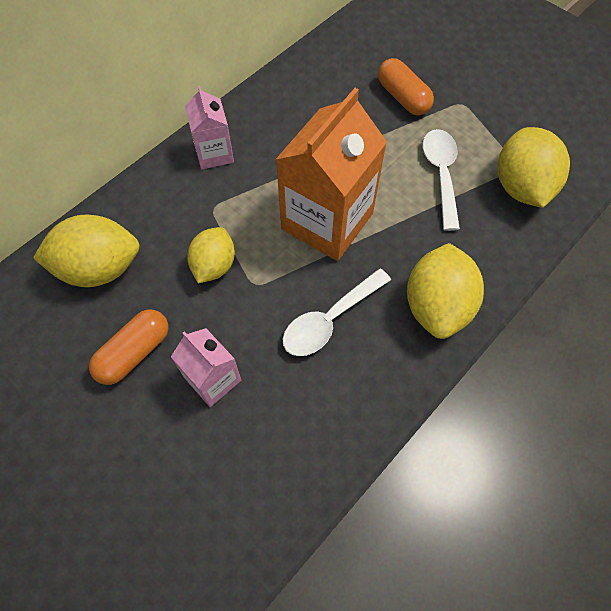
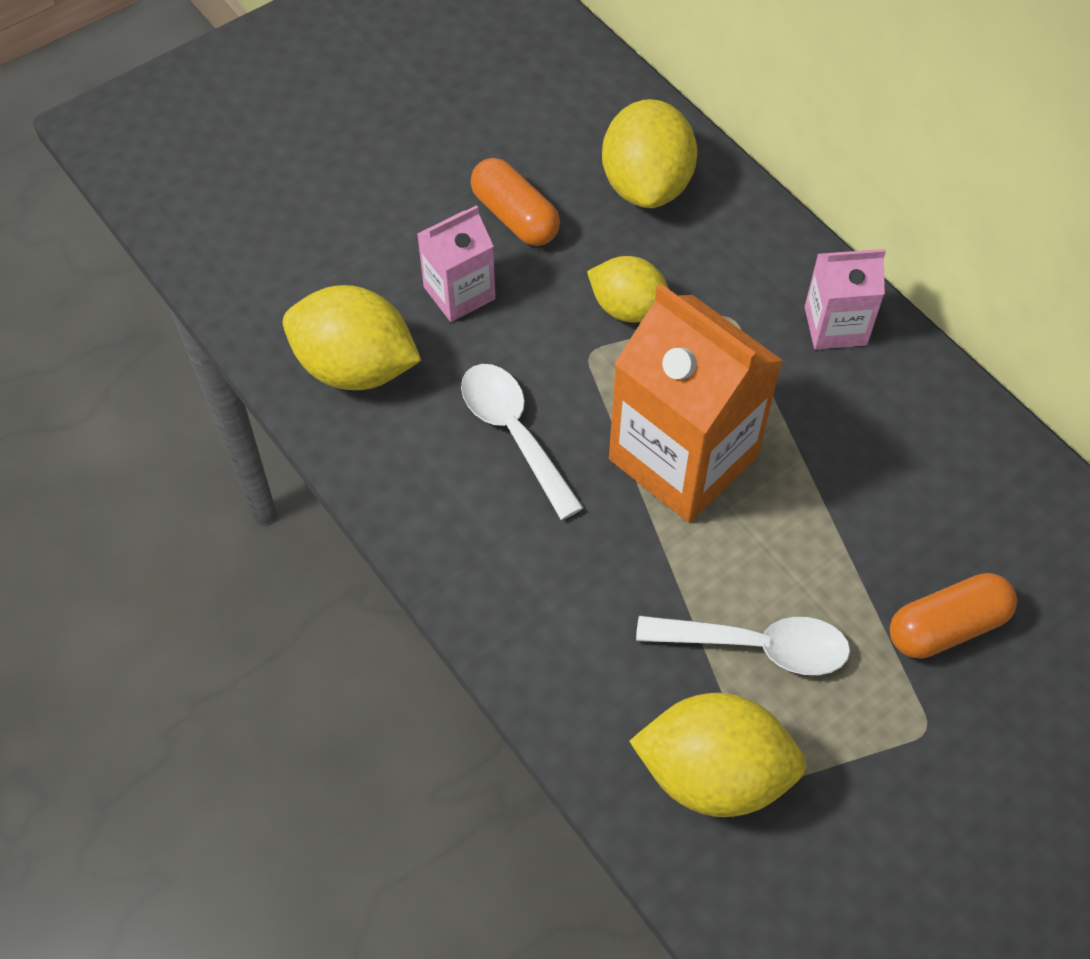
camera: 100 degrees right, 5 degrees down
yellow lemon [407,243,484,339] -> yellow lemon moved to [283,285,422,390]

